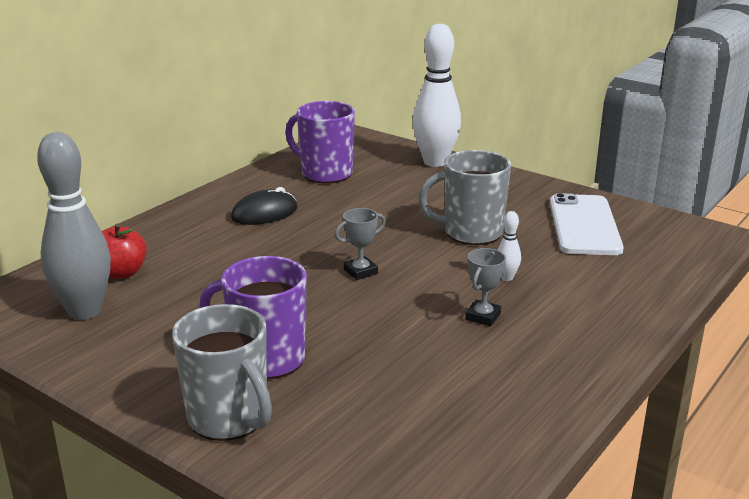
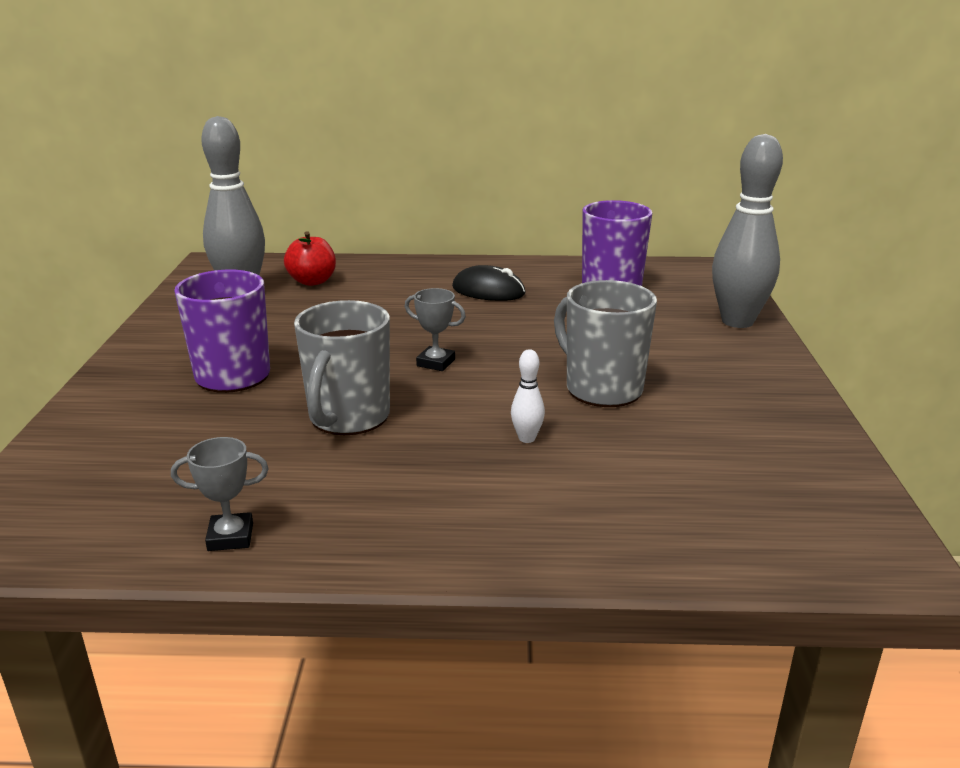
camera: 55 degrees right, 0 degrees up
grey mug [172,304,272,441] -> grey mug moved to [294,300,390,435]
white bowling pin [413,23,461,167] -> grey bowling pin [712,134,783,328]
grey trophy [465,248,506,326] -> grey trophy moved to [171,437,269,551]
white phone [550,193,624,255] -> none

